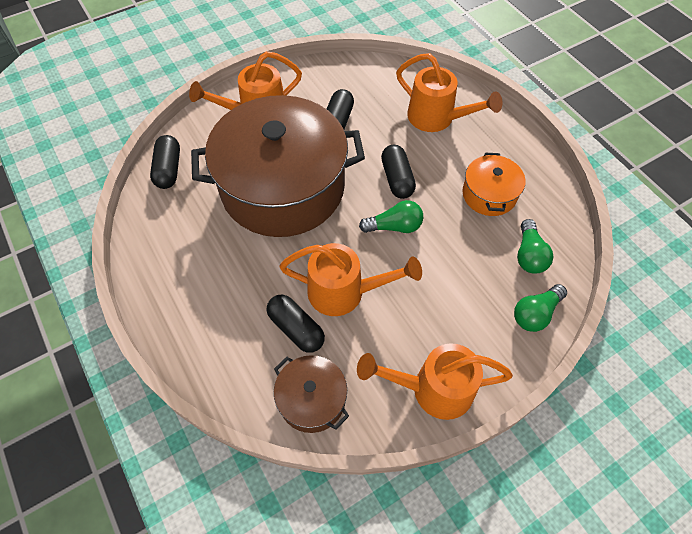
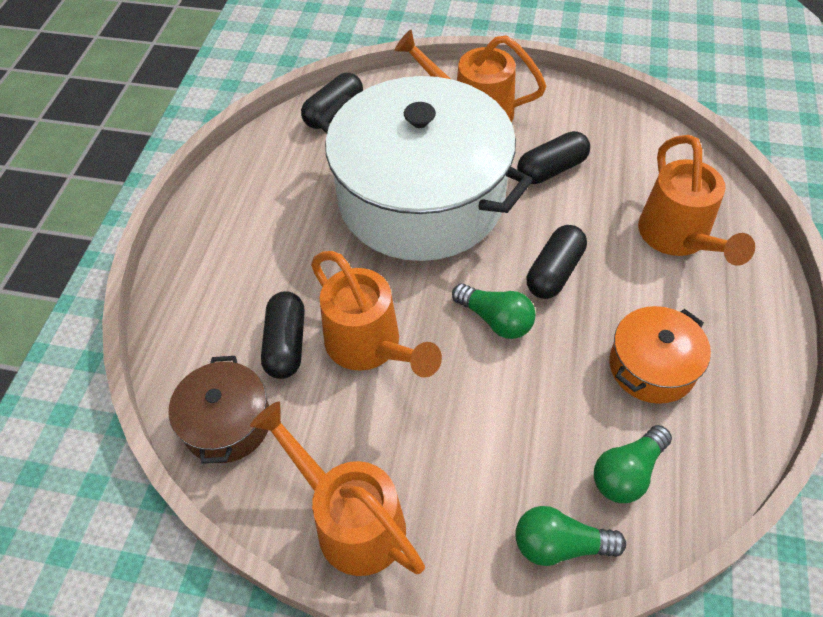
camera: 45 degrees right, 5 degrees down
brown pot [191,95,365,237] -> white pot [316,76,533,261]

